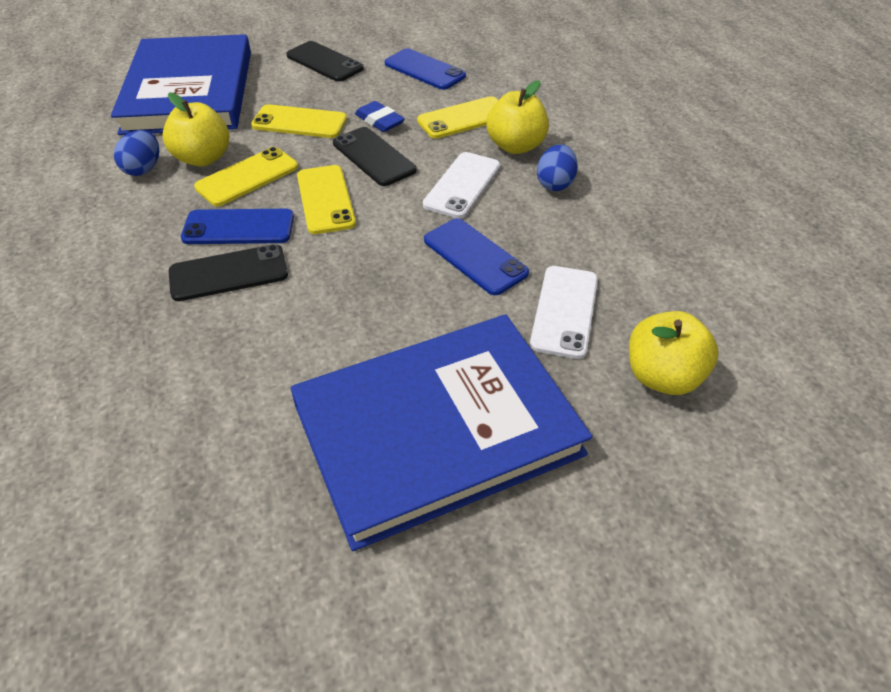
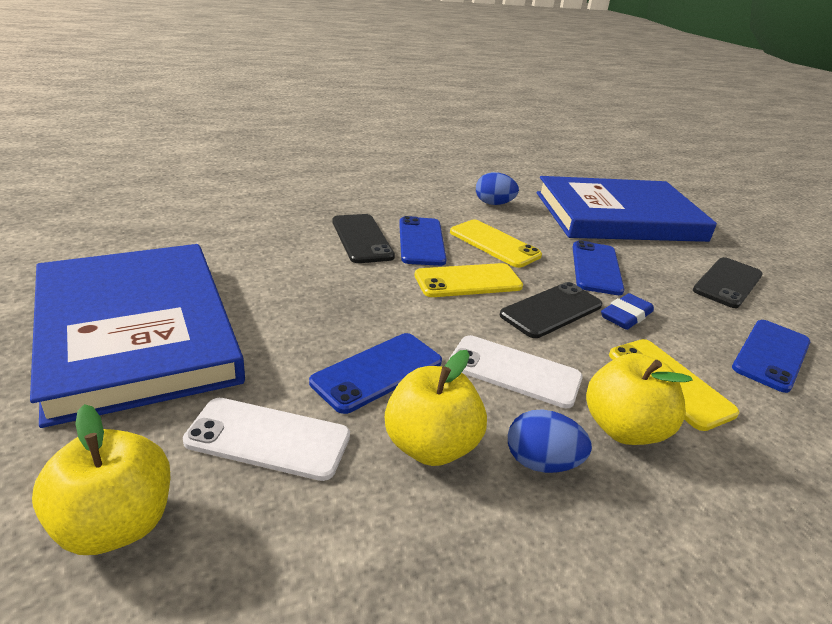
camera: 85 degrees right, 15 degrees down
yellow apple [162,93,229,167] -> yellow apple moved to [385,350,487,466]
yellow phone [251,104,347,138] -> blue phone [573,240,624,295]

